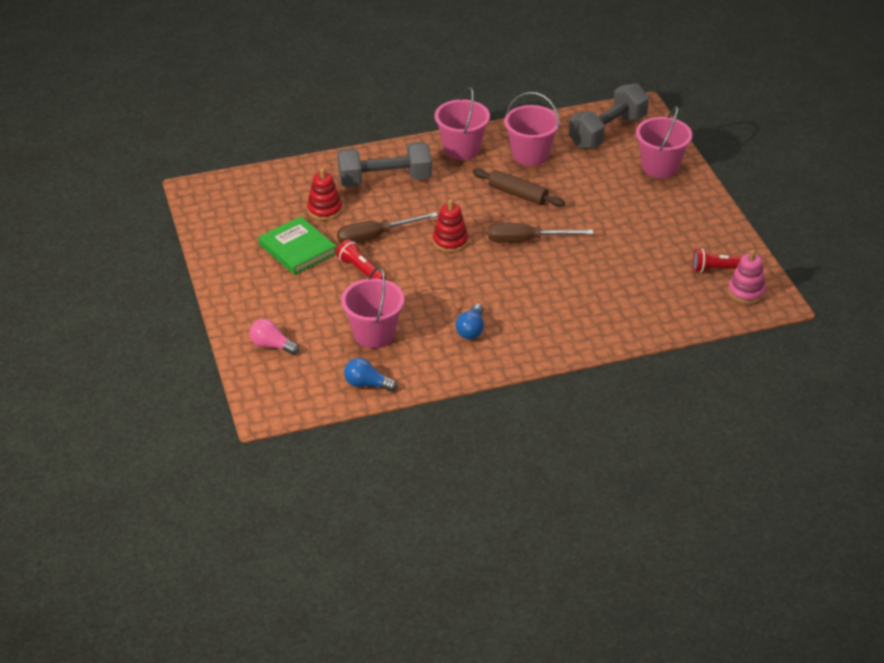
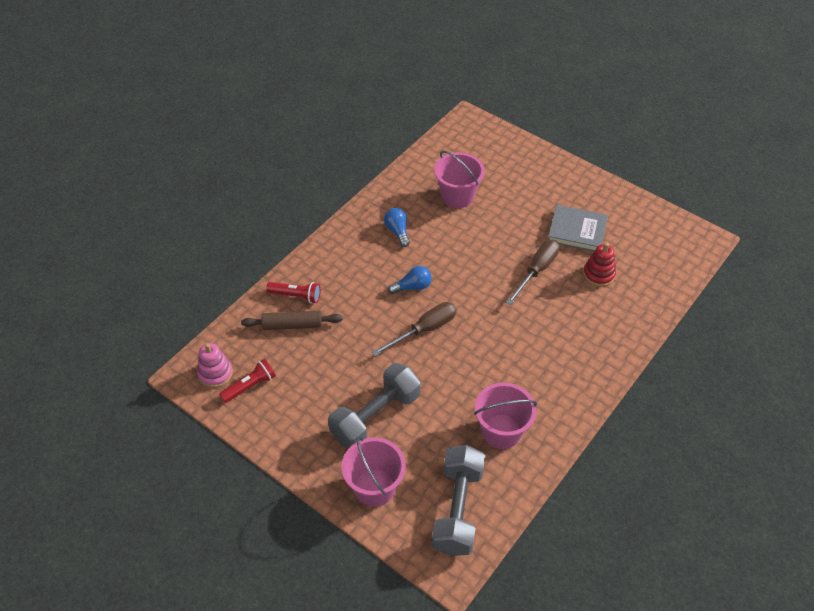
camera: 145 degrees right, 10 degrees up
pink light bulb [249,319,299,355] -> none
green book [258,216,337,275] -> grey book [548,205,608,252]
red flashlight [336,239,386,280] -> red flashlight moved to [266,282,321,303]
grey dumbbell [337,142,432,187] -> grey dumbbell moved to [328,363,421,449]
blue light bulb [344,358,397,391] -> blue light bulb moved to [388,266,432,294]
red stacking toy [433,199,468,252] -> none
pink bucket [434,87,490,160] -> none
brown rolling pin [473,168,565,207] -> brown rolling pin moved to [241,311,342,330]

